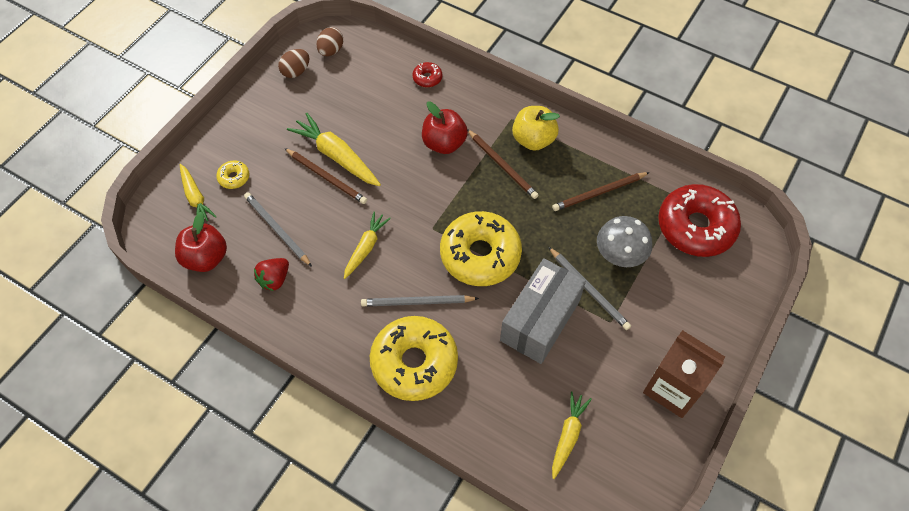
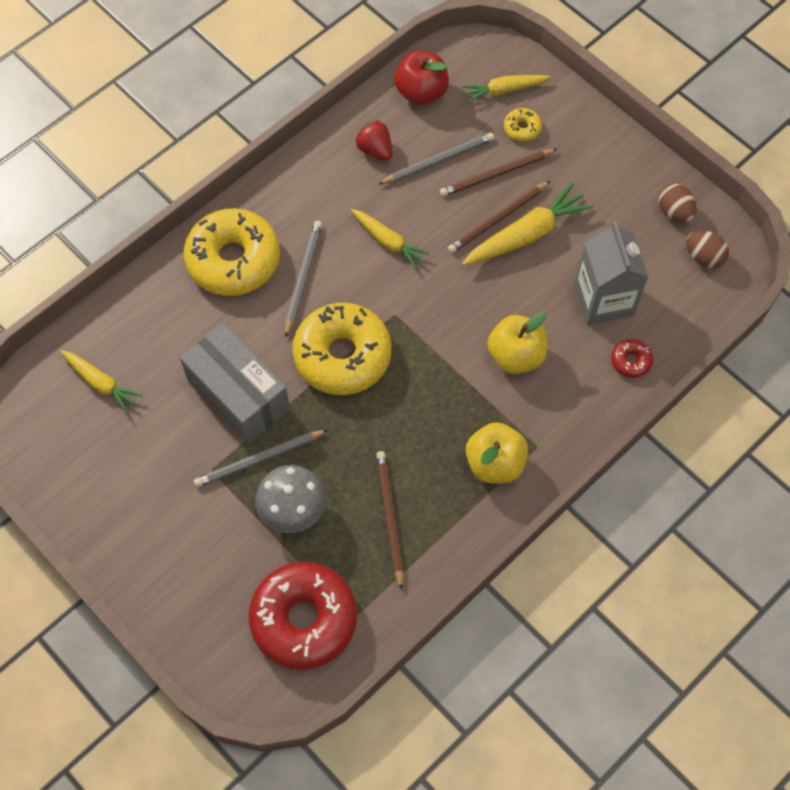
camera: 105 degrees right, 5 degrees up
red apple [422,102,468,154] -> yellow apple [487,312,547,374]
brown pencil [467,129,538,199] -> brown pencil moved to [440,149,557,197]
brown carton [643,330,725,418] -> none
none -> grey carton [575,221,649,325]

